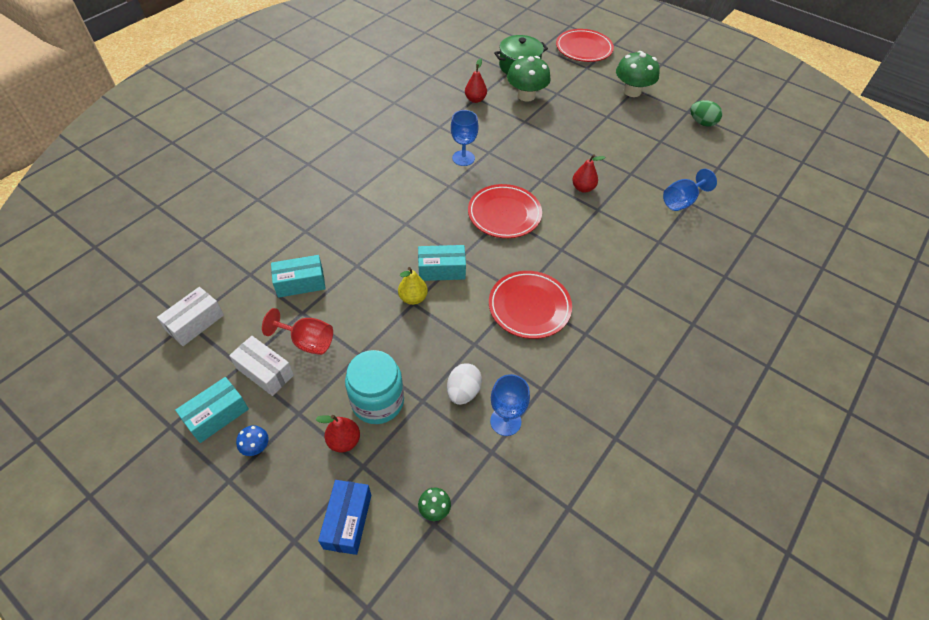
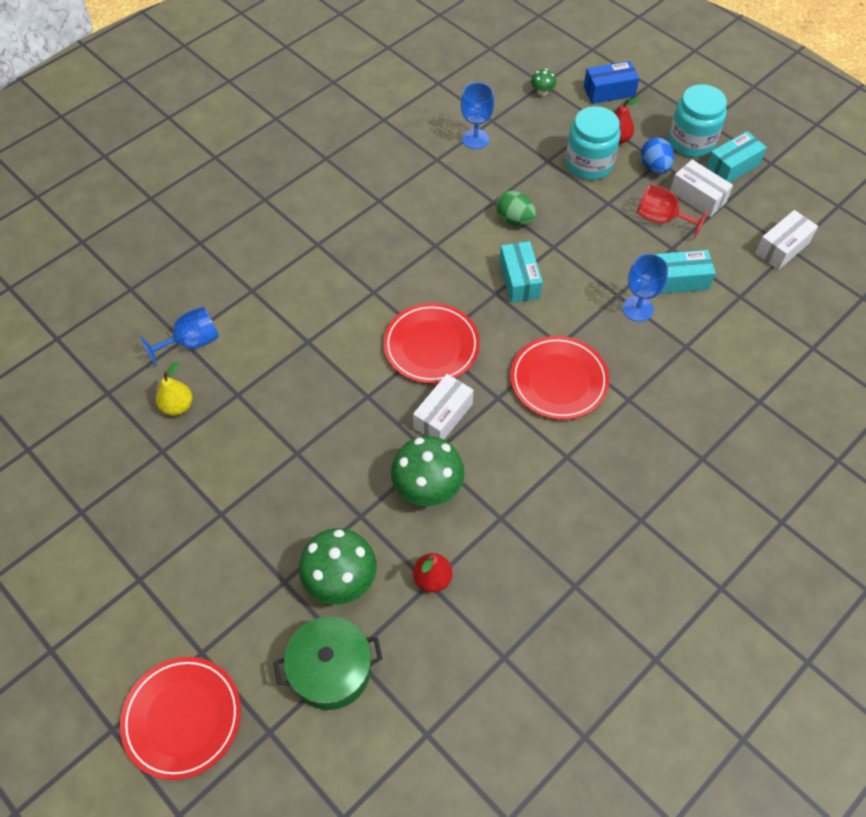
camera: 170 degrees left, 5 degrees up
blue mushroom [236,425,269,456] -> turquoise jar [669,84,727,157]
blue box [318,480,371,555] -> blue box turned 60 degrees clockwise [584,61,639,104]
yellow pear [398,267,428,305] -> yellow pear moved to [156,362,192,416]
turquoise box [418,245,466,281] -> turquoise box turned 75 degrees clockwise [499,241,543,303]
white egg [447,363,482,405] -> none
blue goblet [451,110,479,166] -> blue goblet moved to [622,254,668,322]
red plate [489,271,572,339] -> red plate moved to [510,336,609,420]
red pear [572,154,606,193] -> none
green mushroom [616,51,660,97] -> green mushroom moved to [391,436,465,506]
green egg [690,100,722,127] -> green egg moved to [496,191,536,225]
none -> white box [413,374,474,440]
none -> blue egg [641,137,674,174]

